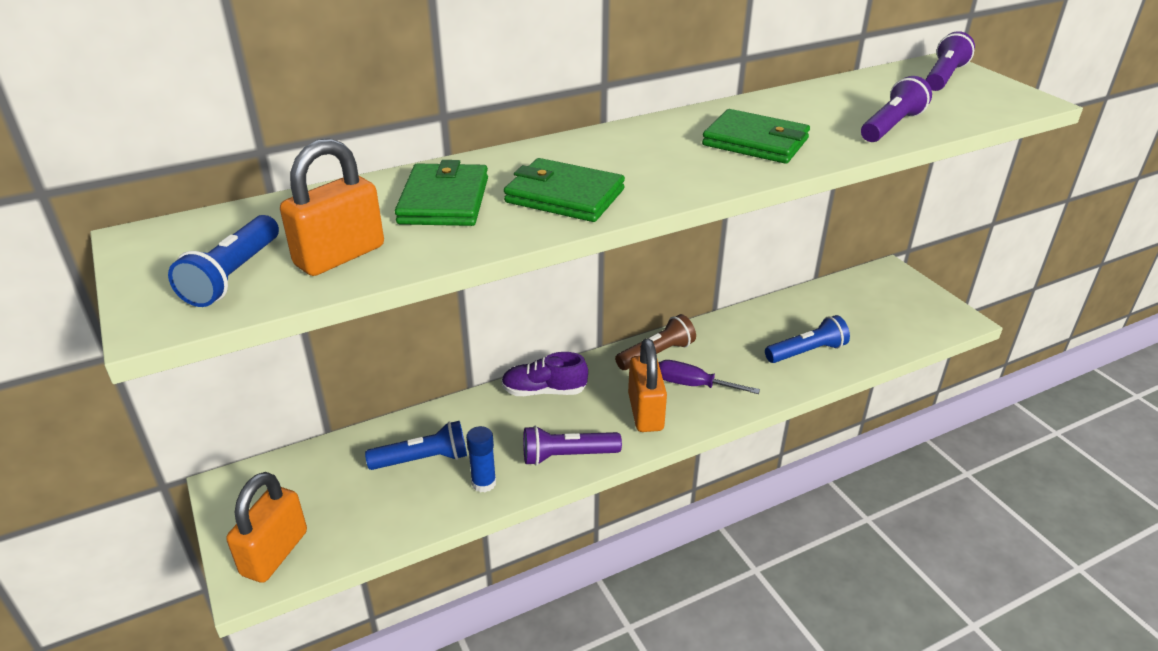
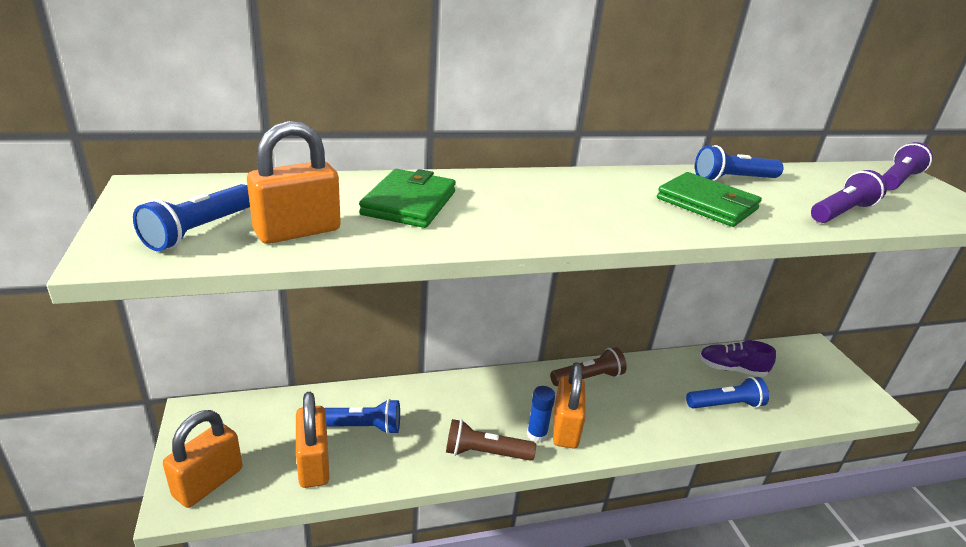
camera: 10 degrees right, 5 degrees down
blue glue stick [466,426,496,493] -> blue glue stick moved to [527,386,555,443]
purple shoe [501,352,588,396] -> purple shoe moved to [699,340,776,377]
green wallet [504,158,625,222] -> none
purple flashlight [523,426,622,465] -> brown flashlight [446,419,536,461]
purple screwdriver [659,360,760,394] -> none
none -> orange padlock [296,392,329,488]
none -> blue flashlight [695,145,783,181]

